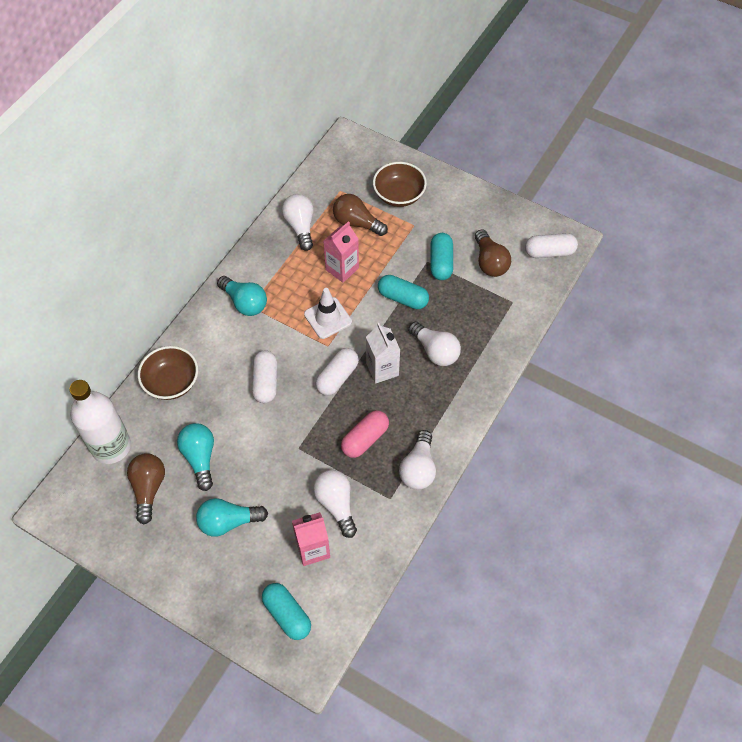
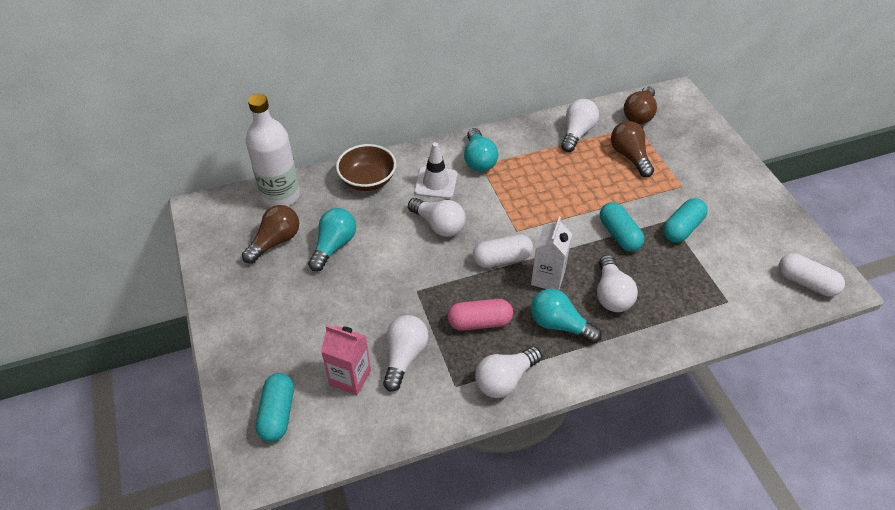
camera: 40 degrees right, 10 degrees down
turquoise light bulb [196,498,268,537] -> turquoise light bulb moved to [531,289,602,344]
white capsule [252,350,277,403] -> white light bulb [408,198,466,237]
white traffic cone [304,288,352,339] -> white traffic cone moved to [414,142,457,199]
pink carton [324,221,359,283] -> none
brown bowl [373,162,427,207] -> none
brown light bulb [475,229,511,277] -> brown light bulb moved to [624,86,657,124]

